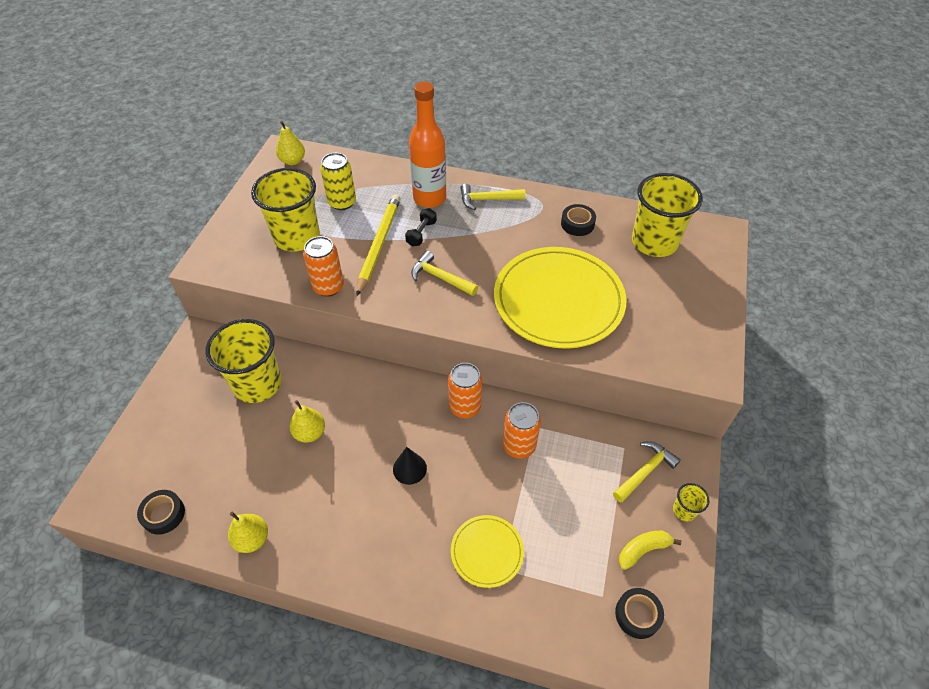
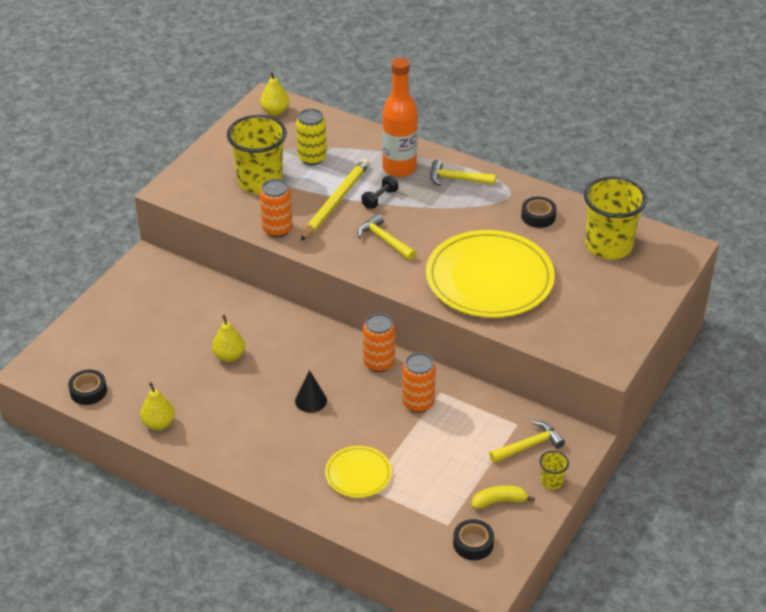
camera: 15 degrees right, 10 degrees down
yellow cup [205,319,282,403] -> none

